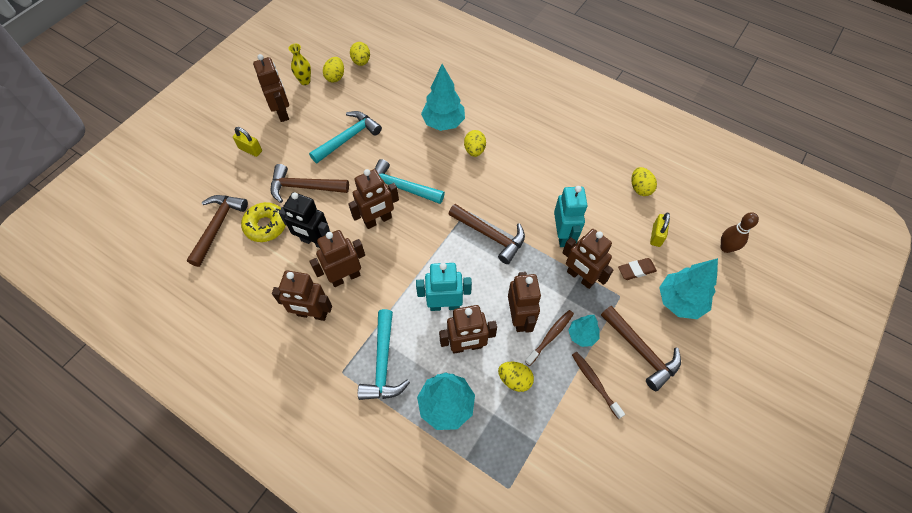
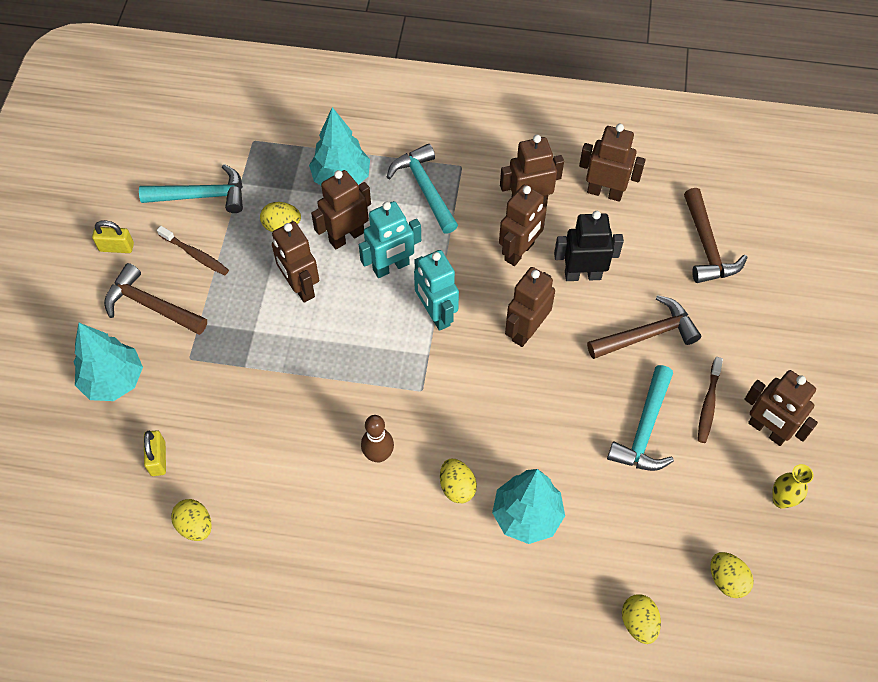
camera: 155 degrees right, 0 degrees up
yellow padlock [233,127,262,157] -> yellow padlock moved to [92,220,134,253]
yellow donut [241,202,286,242] -> none
yellow egg [323,57,344,83] -> yellow egg moved to [622,594,661,644]
turquoise hammer [375,159,445,204] -> turquoise hammer moved to [139,164,243,213]
brown hammer [449,204,525,264] -> none
brown toothbrush [525,310,574,366] -> brown toothbrush moved to [698,357,723,443]
turquoise robot [554,186,587,247] -> turquoise robot moved to [414,250,459,331]
brown robot [562,229,614,289] -> brown robot moved to [579,124,646,202]
turquoise tree [568,315,599,347] -> none
brown eraser [618,258,657,280] -> none
brown bowling pin [721,212,759,253] -> brown bowling pin moved to [361,415,394,463]

